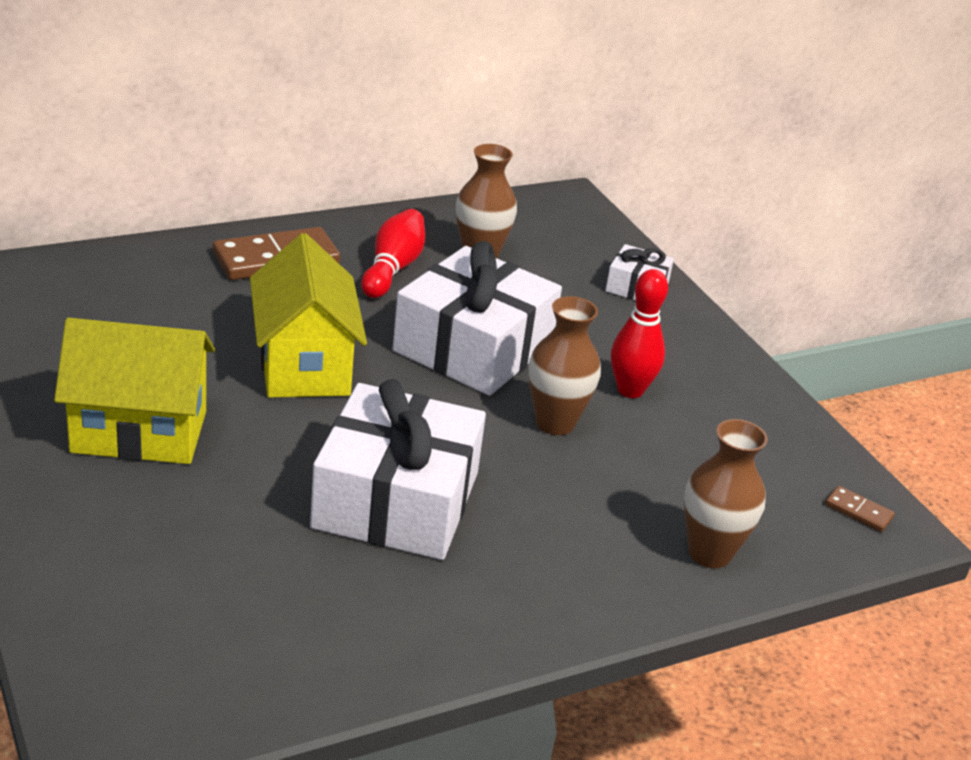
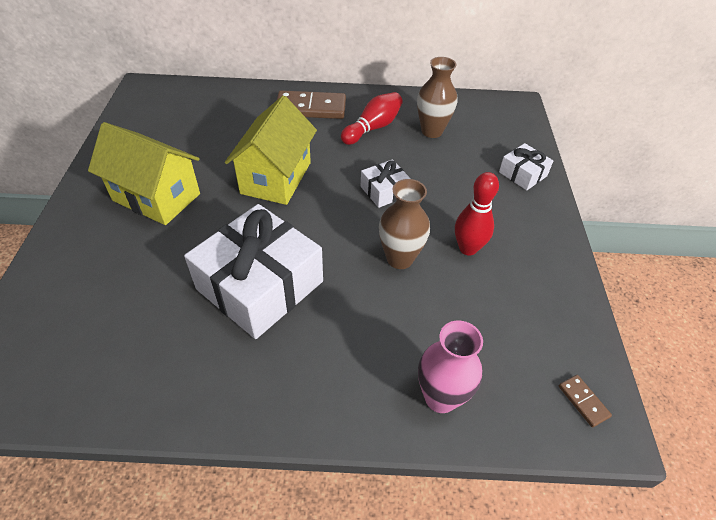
camera: 30 degrees right, 15 degrees up
white gift [393,241,562,396] -> white gift [361,159,411,208], size x0.47
brown vase [684,419,768,568] -> pink vase [418,321,483,413]

